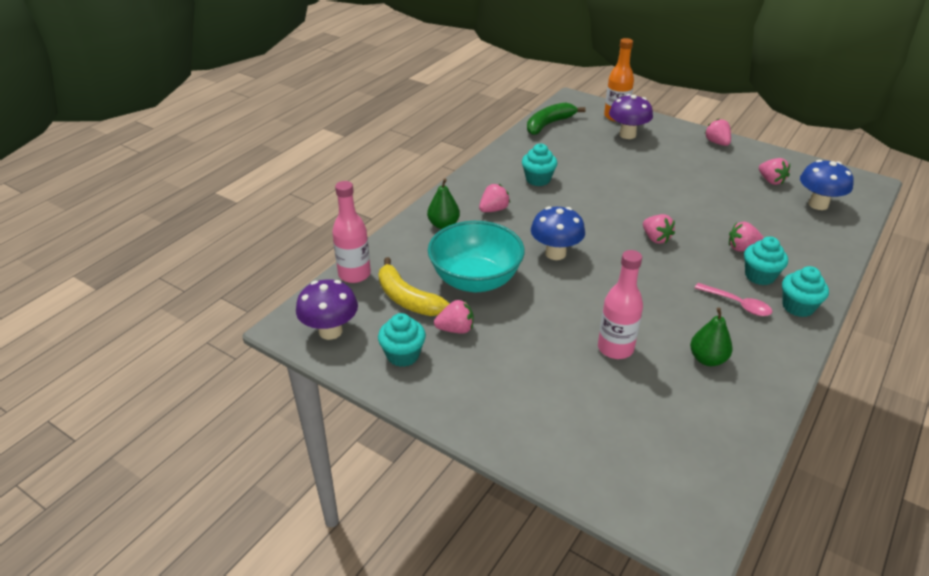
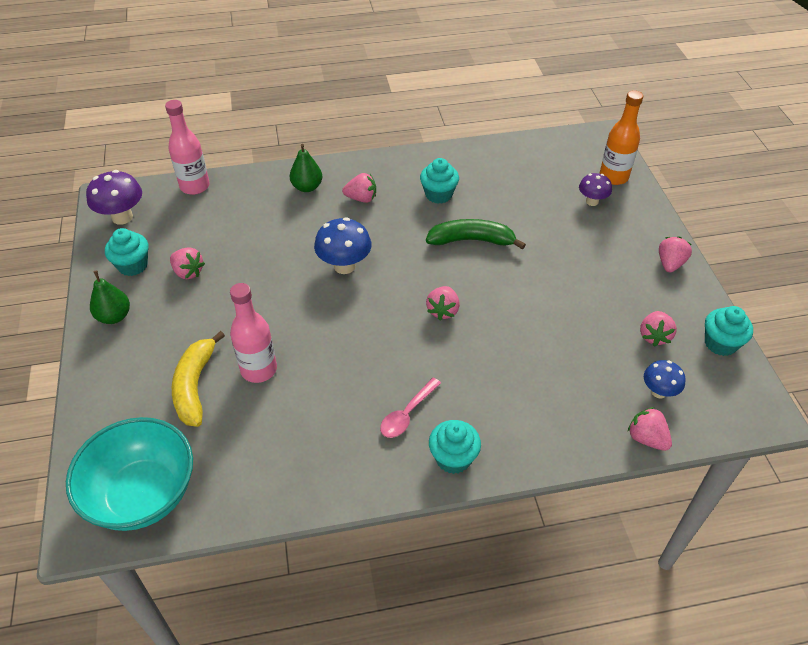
camera: 45 degrees right, 10 degrees up
yellow banana [378,257,450,316] -> yellow banana moved to [172,331,225,427]
turquoise bowl [428,221,525,292] -> turquoise bowl moved to [66,417,193,531]
green banana [527,102,586,135] -> green banana moved to [426,219,526,250]
purple mushroom [609,94,653,139] -> purple mushroom [579,173,612,206], size x0.63
green pear [690,307,733,366] -> green pear moved to [90,270,130,324]
pink spoon [695,283,772,316] -> pink spoon turned 45 degrees clockwise [380,378,441,438]
pink strawberry [729,222,764,251] -> pink strawberry moved to [628,407,672,451]
turquoise cupcake [744,236,788,285] -> turquoise cupcake moved to [705,306,753,356]
blue mushroom [800,160,854,210] -> blue mushroom [644,360,685,399], size x0.63

